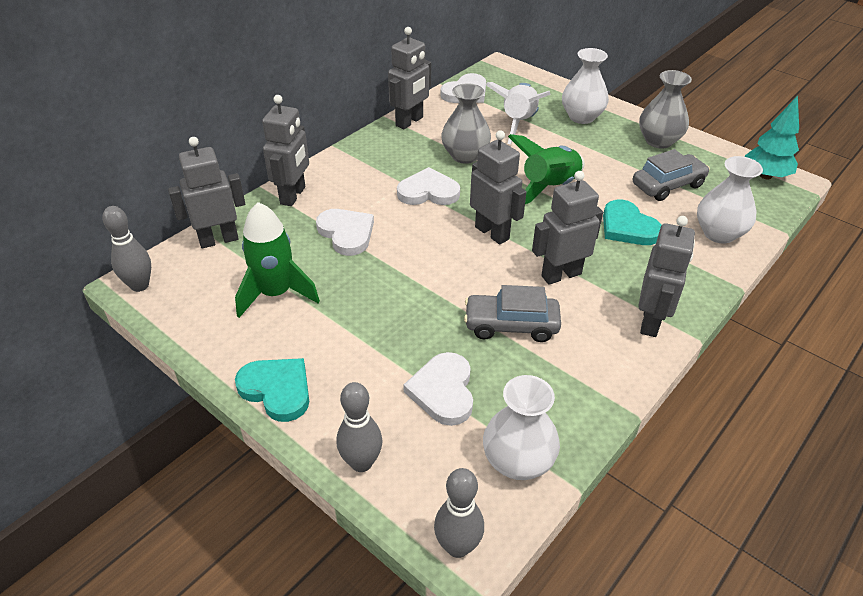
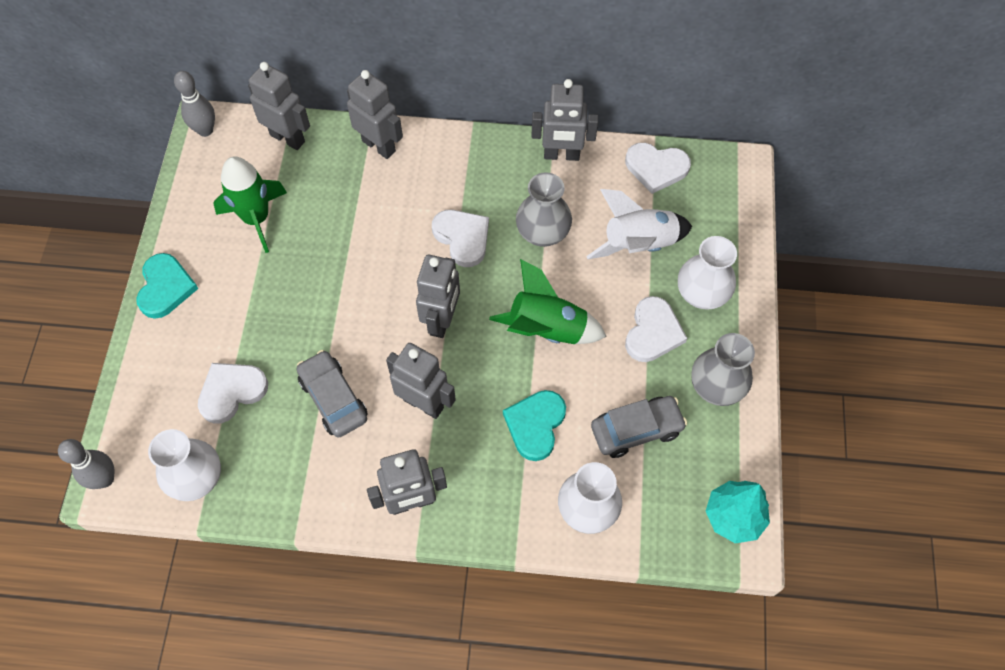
camera: 55 degrees right, 20 degrees up
grey robot [262,95,309,206] -> grey robot turned 120 degrees counterclockwise [347,70,403,159]
white heart [316,209,374,256] -> white heart moved to [625,296,687,362]
grey bowling pin [336,382,383,472] -> none
grey car [633,149,710,201] -> grey car turned 45 degrees counterclockwise [591,396,687,458]

